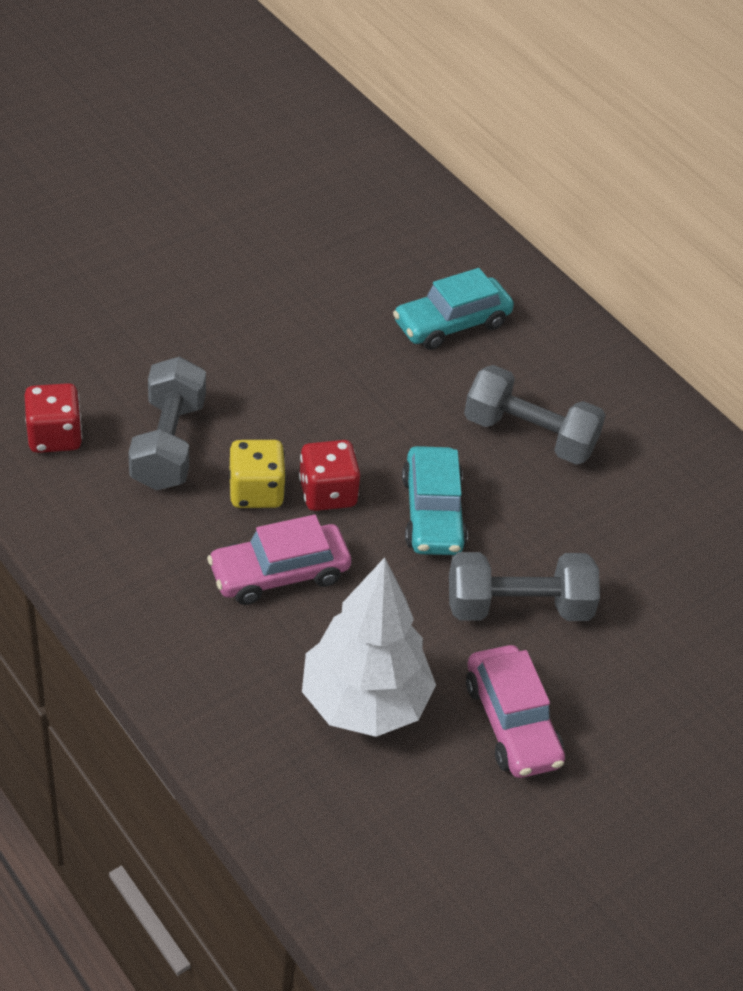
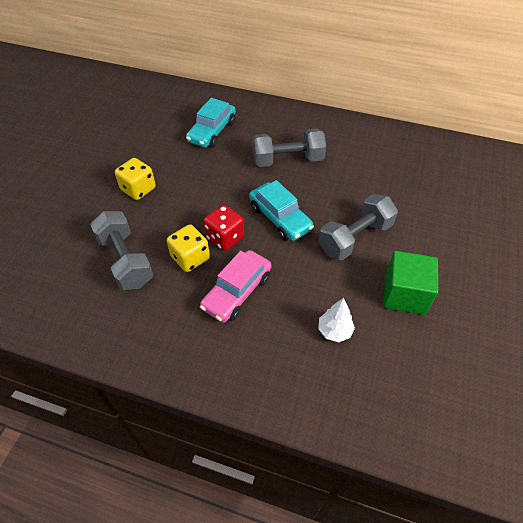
camera: 30 degrees left, 5 degrees up
red dice [25,383,82,453] -> none
white tree [302,557,436,737] -> white tree [318,298,355,342], size x0.45
pink car [466,645,565,778] -> green cube [383,251,438,315]
none -> yellow dice [115,158,156,200]

